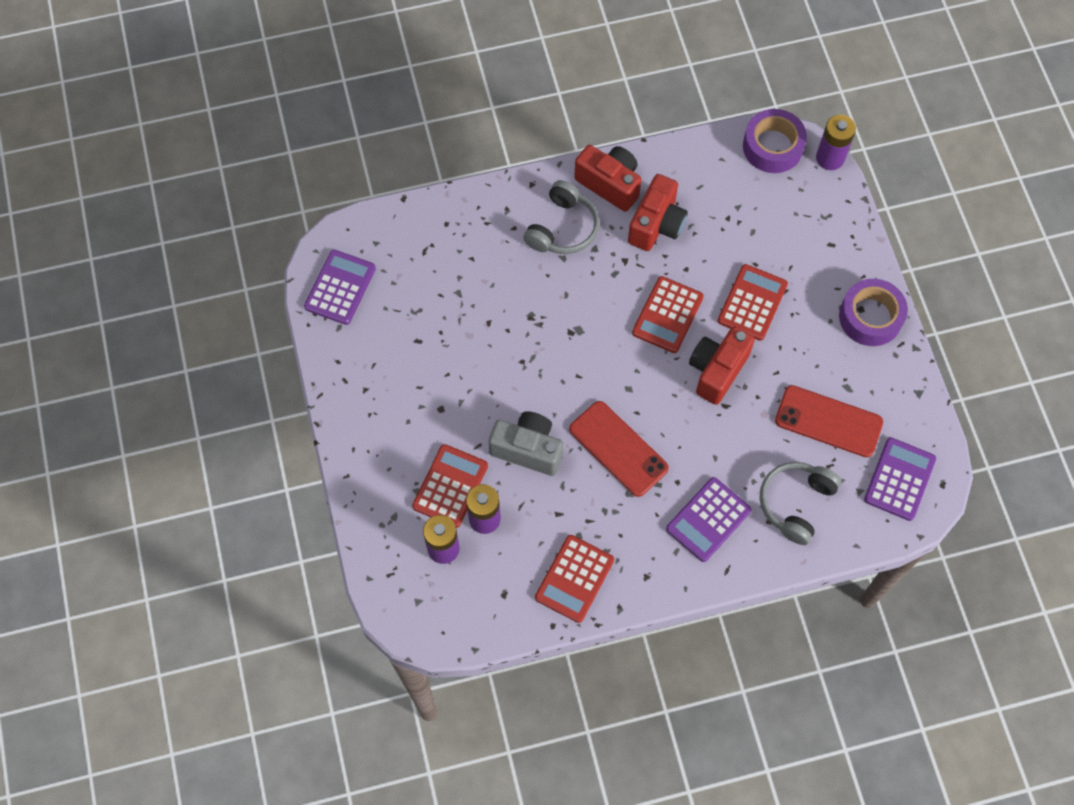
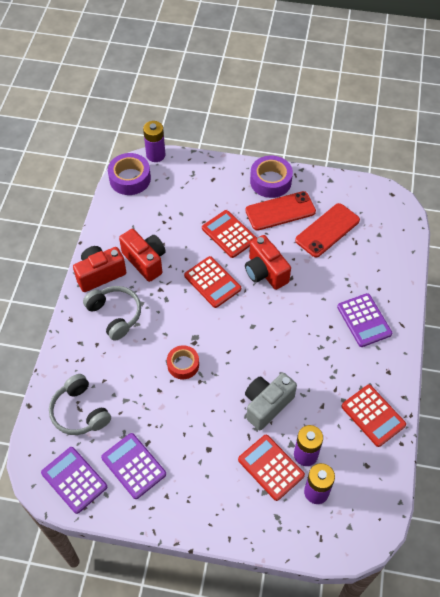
camera: 65 degrees left, 10 degrees down
red phone [569,401,669,497] -> red phone moved to [245,191,316,231]
grey headphones [759,462,842,545] -> grey headphones moved to [49,374,111,435]
purple calculator [864,438,936,521] -> purple calculator moved to [101,433,166,499]
none -> red tape [167,345,199,379]

